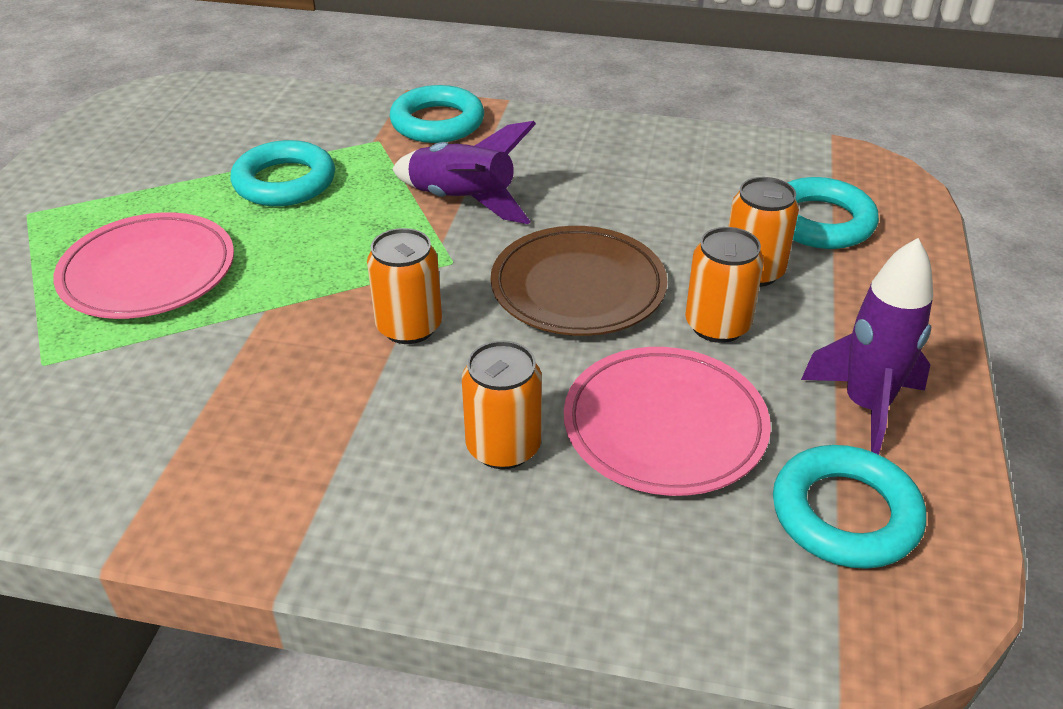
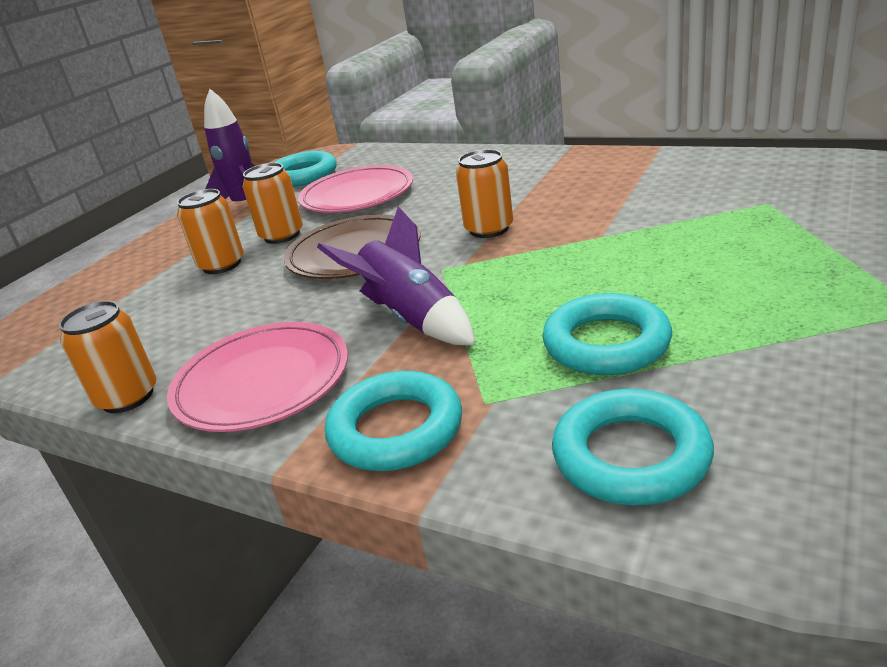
camera: 160 degrees left, 10 degrees down
pink plate [53,212,234,319] -> pink plate moved to [167,322,348,432]
orange can [462,341,542,469] -> orange can moved to [59,301,157,413]
turquoise ring [787,177,879,249] -> turquoise ring moved to [552,389,714,506]

